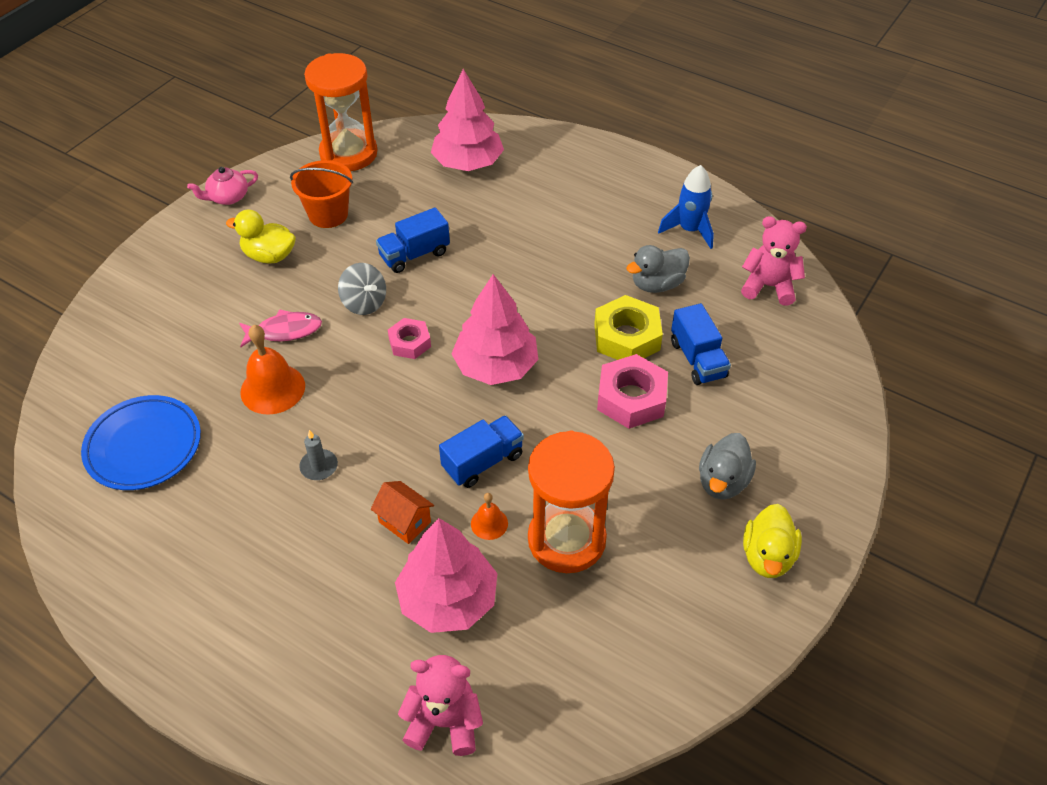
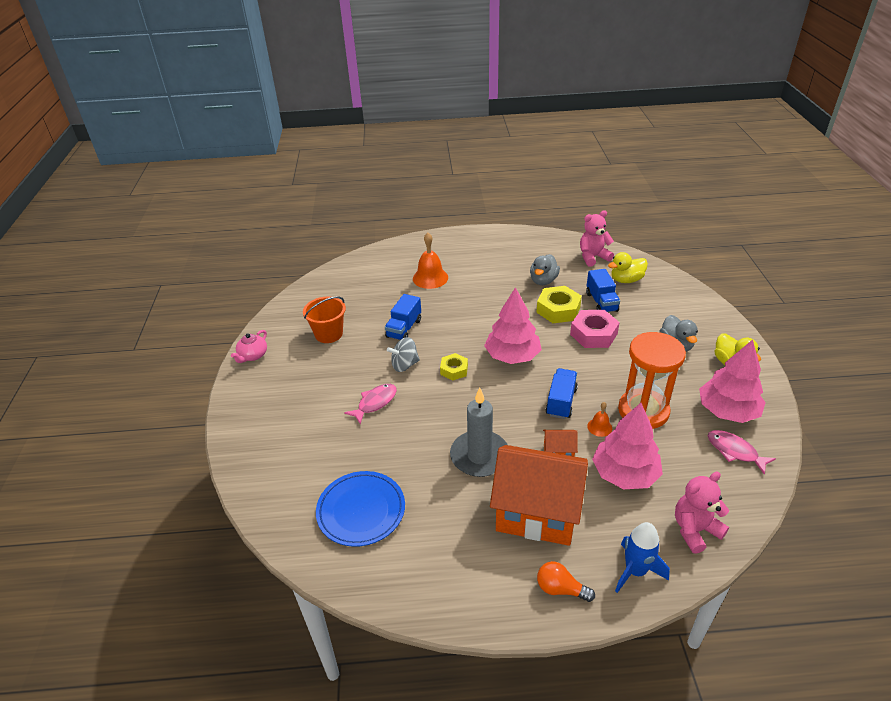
camera: 35 degrees left, 10 degrees down
yellow duck [226,209,296,264] -> yellow duck moved to [608,252,648,283]
orange bell [240,325,305,415] -> orange bell moved to [413,232,448,289]
grey candle [299,430,338,480] -> grey candle [450,388,508,477], size x2.21
orange hourglass [304,53,377,171] -> none
grey spinning top [338,263,386,315] -> grey spinning top turned 150 degrees clockwise [387,337,420,372]
pink nut [388,318,431,359] -> yellow nut [440,353,468,381]
pink tree [431,69,504,171] -> pink tree moved to [699,340,766,423]
blue rocket [658,165,714,249] -> blue rocket moved to [615,522,670,593]
blue truck [671,303,731,385] -> blue truck turned 45 degrees clockwise [586,269,620,312]
none -> orange house [490,445,588,546]
none -> orange light bulb [537,561,595,602]
none -> pink fish [708,430,776,475]

